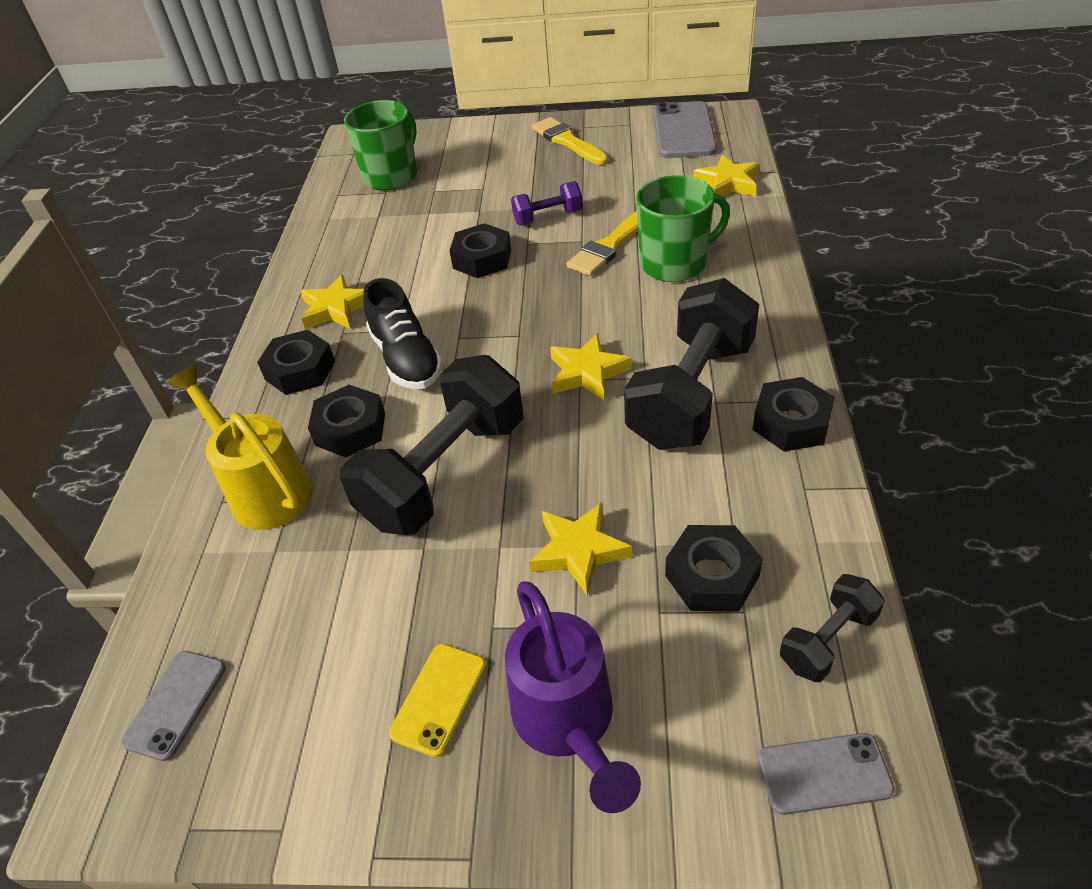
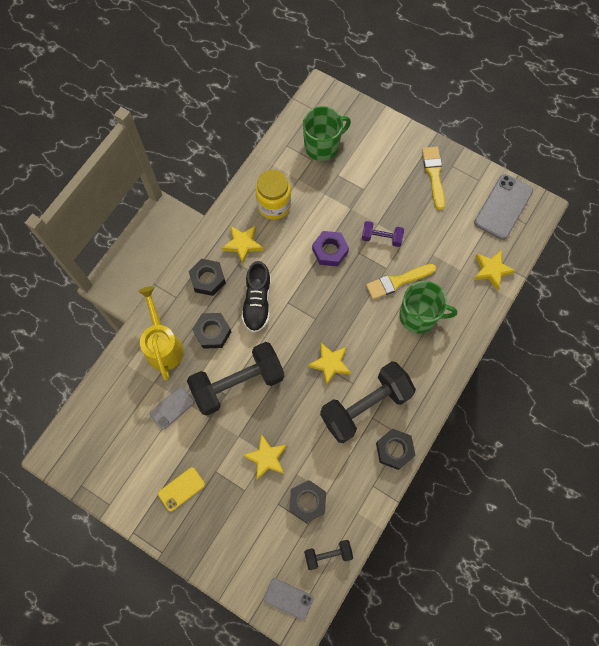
camera: 25 degrees right, 25 degrees up
grey phone [121,651,226,761] -> grey phone moved to [150,387,194,429]
black nut [450,223,511,278] -> purple nut [312,231,349,266]
purple watering can [505,581,641,813] -> none
none -> yellow jar [255,170,291,220]

